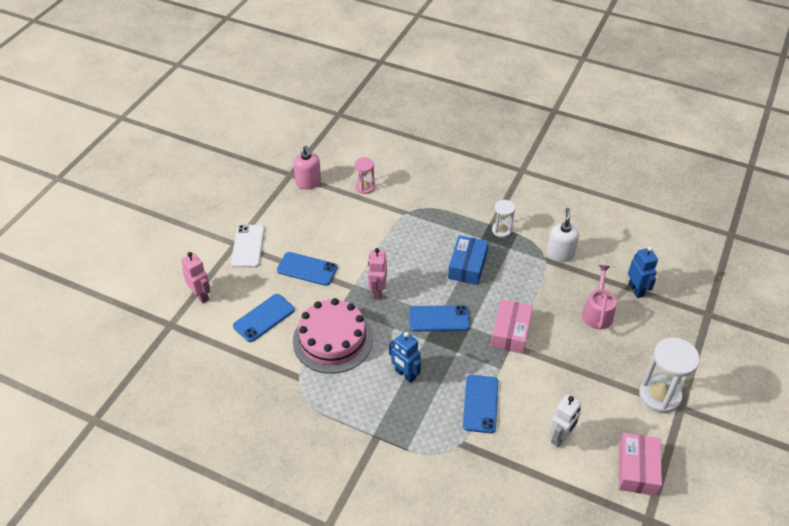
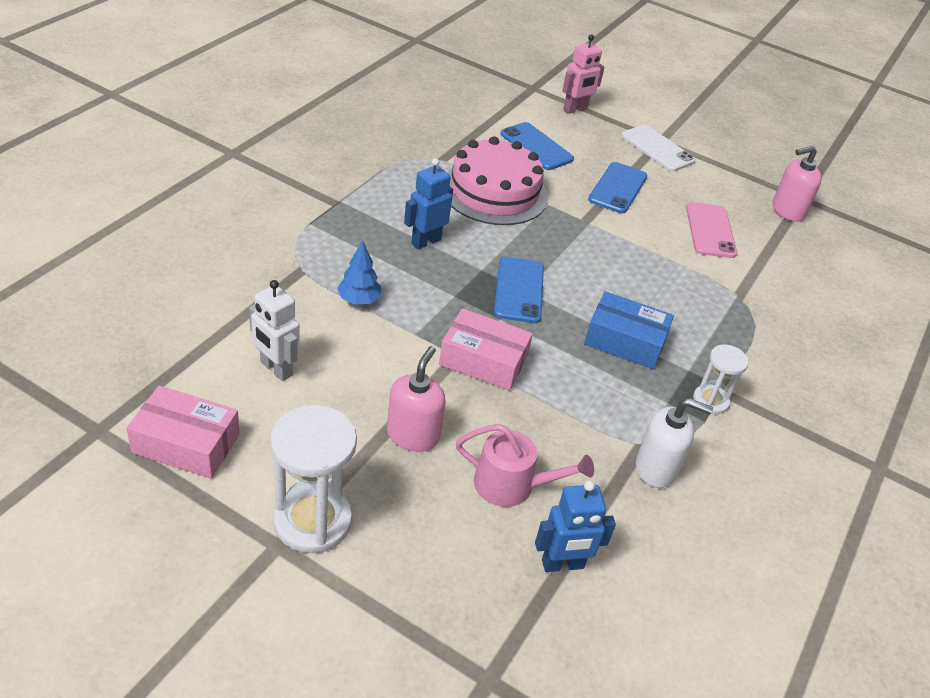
camera: 90 degrees right, 5 degrees down
white phone [231,225,265,267] -> white phone turned 45 degrees clockwise [621,125,696,172]
pink hourglass [355,157,375,194] -> none
pink robot [368,248,387,300] -> none
blue phone [463,375,498,433] -> blue tree [337,240,381,305]
none -> pink soap dispenser [387,346,446,452]
none -> pink phone [686,202,737,258]

